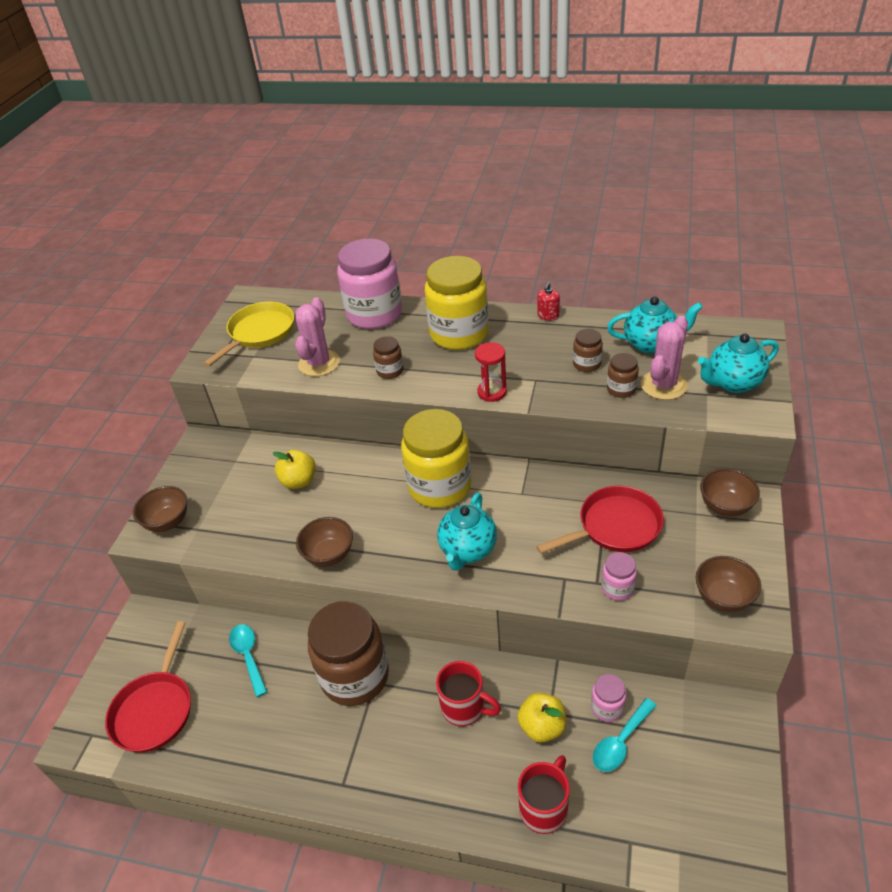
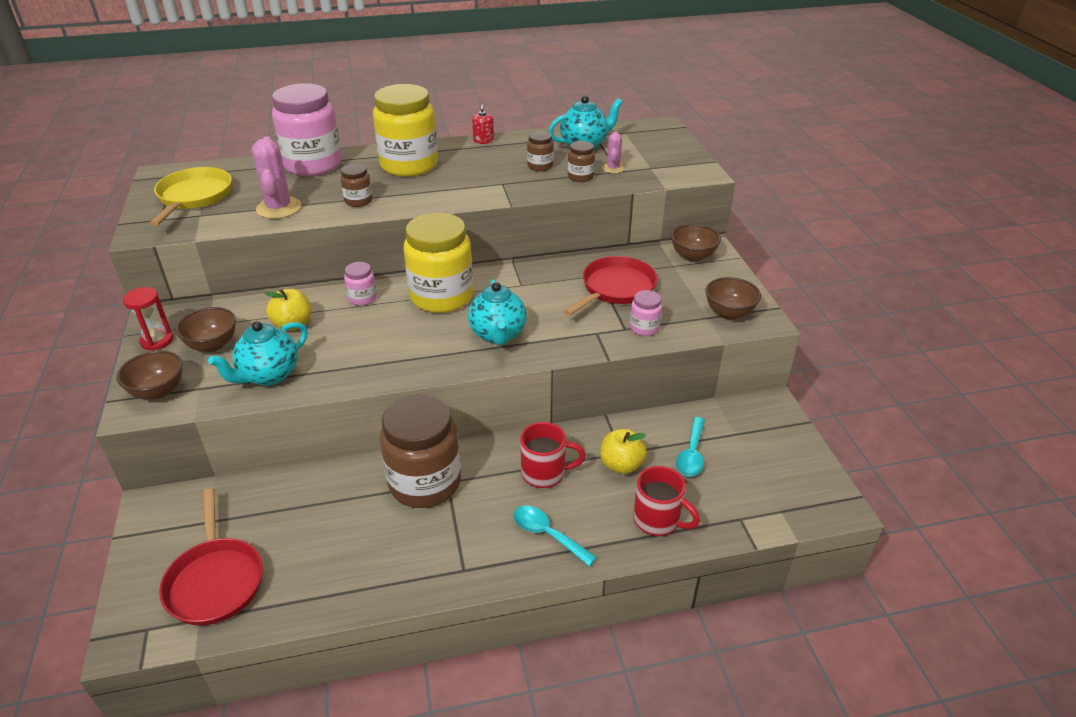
camera: 30 degrees left, 5 degrees down
turquoise spoon [229,624,267,697] -> turquoise spoon moved to [513,506,597,566]
brown bowl [296,517,353,567] -> brown bowl moved to [175,307,236,352]
red hourglass [475,342,507,402] -> red hourglass moved to [123,287,173,351]
red mug [518,755,570,834] -> red mug turned 120 degrees clockwise [633,466,700,536]
pink jar [591,674,627,722] -> pink jar moved to [344,262,377,306]
pink cactus [641,316,688,400] -> pink cactus [602,132,625,173], size x0.55
turquoise teapot [698,333,779,393] -> turquoise teapot moved to [208,321,308,386]

